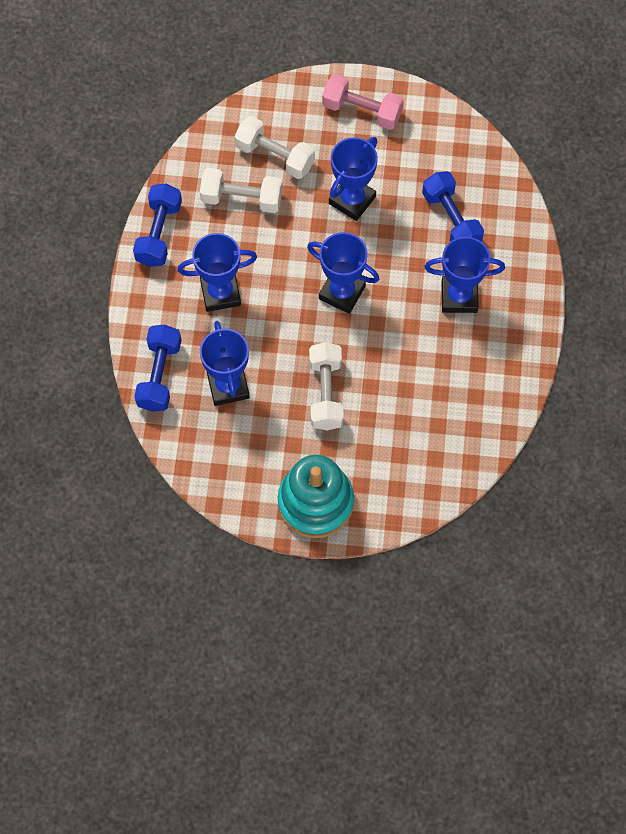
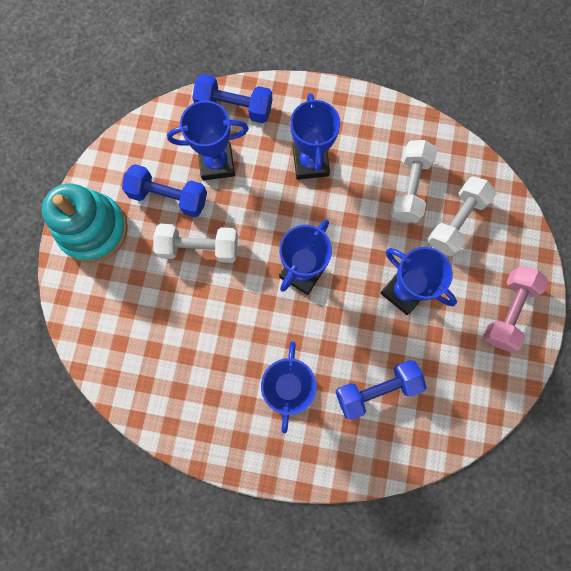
camera: 95 degrees right, 10 degrees up
blue dumbbell [133,183,182,267] -> blue dumbbell moved to [122,164,207,217]

